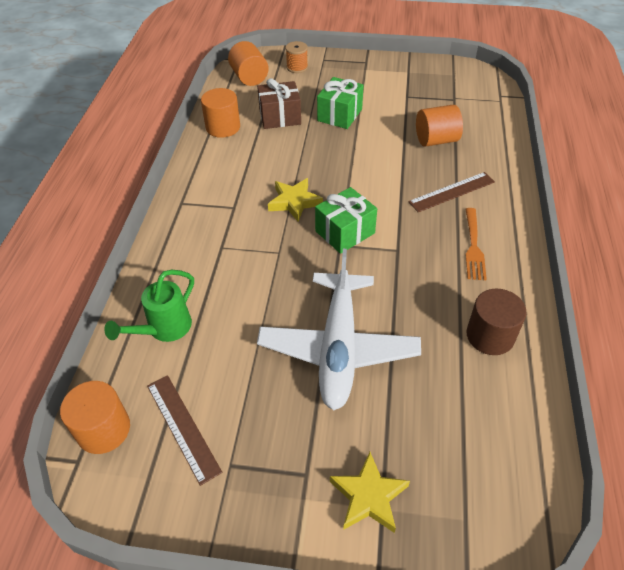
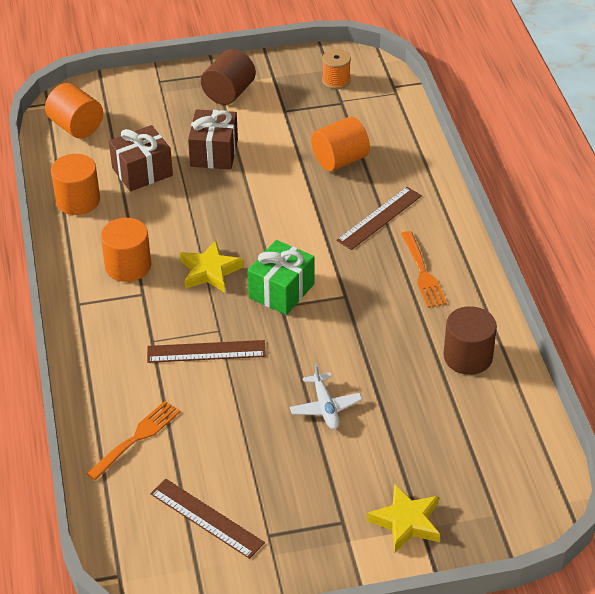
camera: 20 degrees left, 5 degrees down
orange cylinder [60,381,130,454] -> orange cylinder moved to [101,218,151,282]
green watering can [104,270,194,342] -> orange fork [86,401,181,480]
white plane [257,249,421,410] -> white plane [290,363,362,429], size x0.43
orange spool [285,41,308,73] -> orange spool moved to [322,49,351,89]
green gift [317,77,364,129] -> brown gift [188,109,238,169]
none -> brown ruler [147,340,266,363]
none -> brown cylinder [201,49,256,105]

